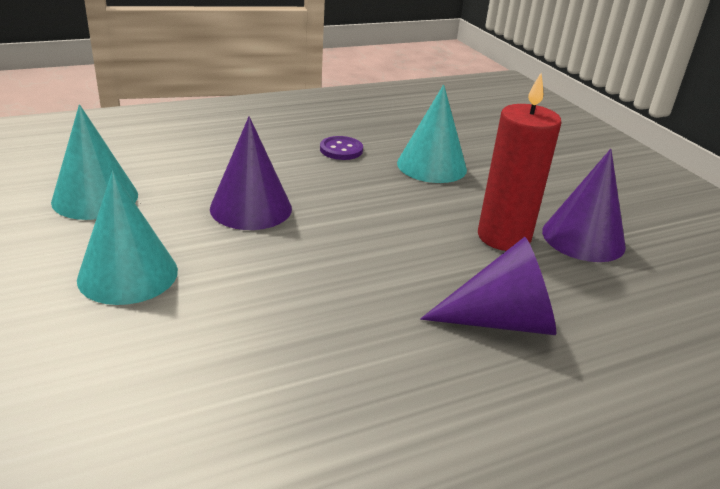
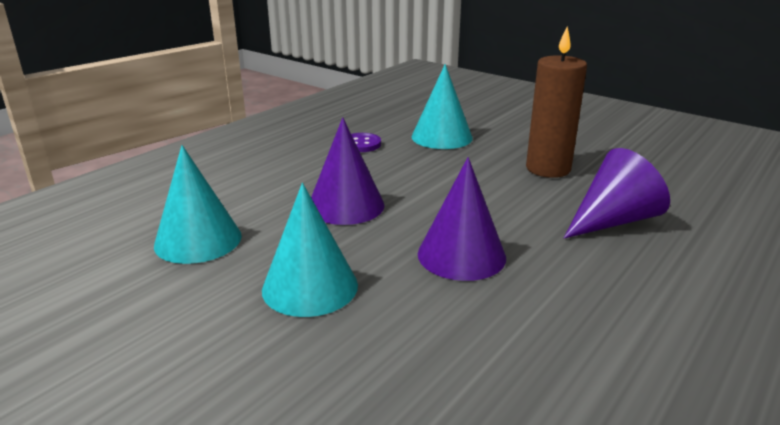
camera: 25 degrees left, 5 degrees down
red candle [478,73,561,251] -> brown candle [526,26,587,178]
purple cone [542,149,626,262] -> purple cone moved to [418,157,506,281]

